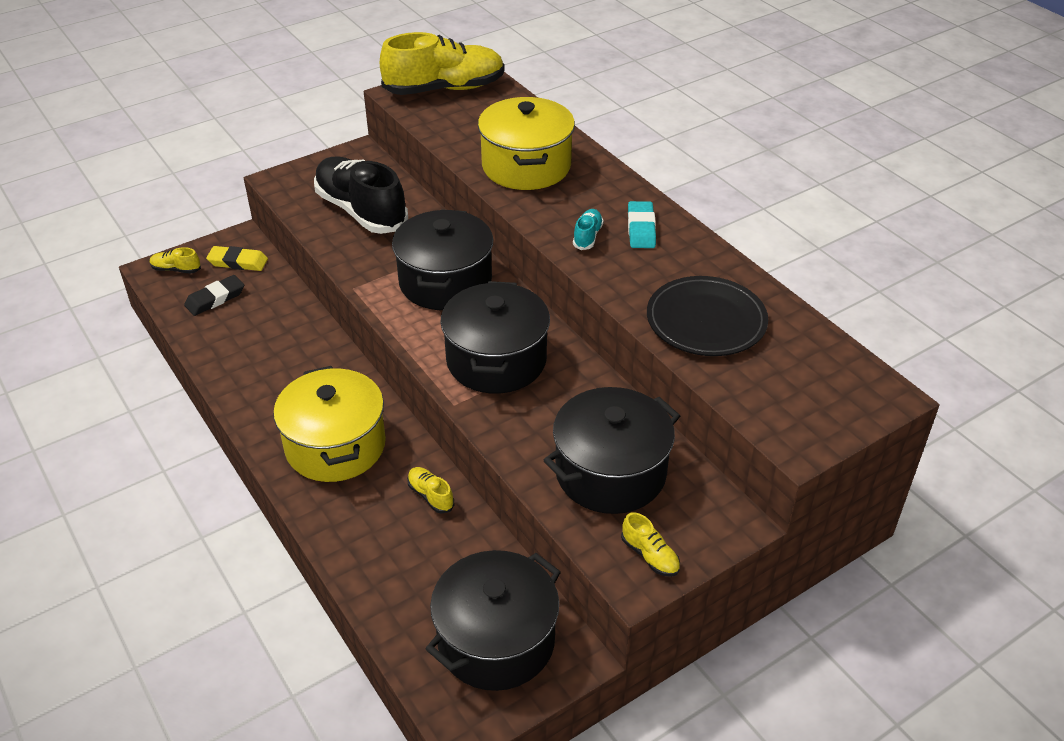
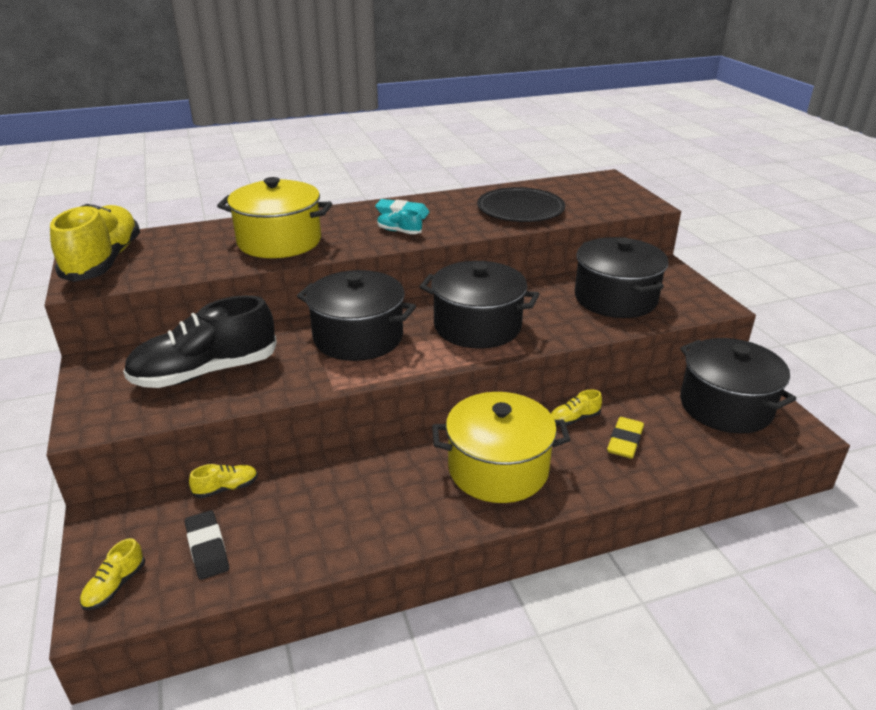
camera: 75 degrees left, 10 degrees down
yellow eraser [206,246,268,271] -> yellow eraser moved to [607,417,644,459]
yellow shoe [621,512,680,577] -> yellow shoe moved to [189,464,258,498]

